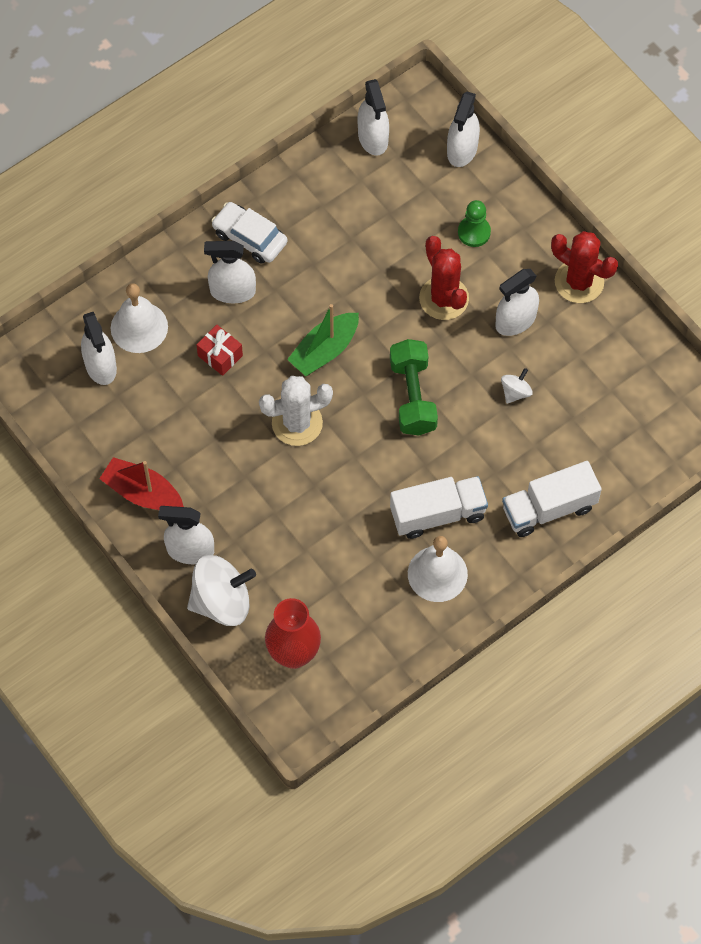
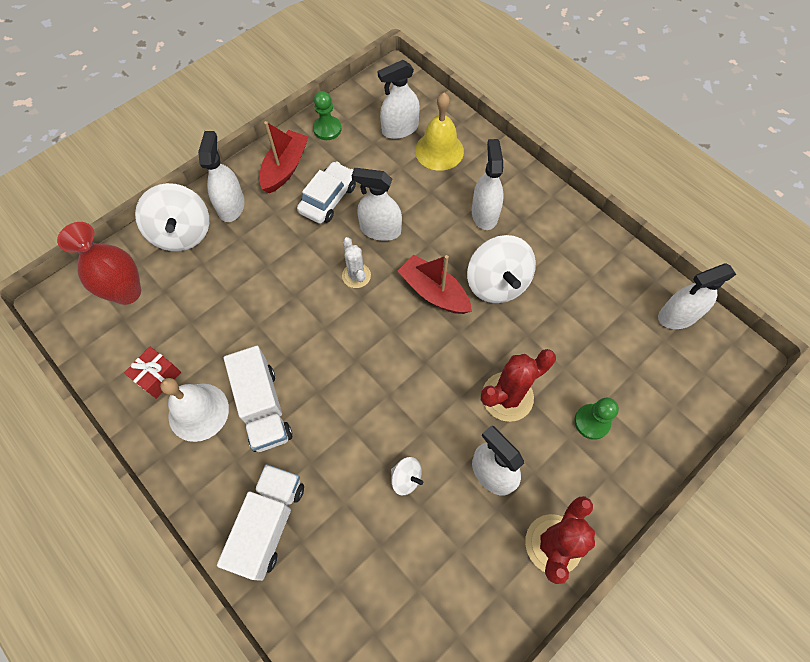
camera: 85 degrees right, 0 degrees up
white bell [111,283,168,353] -> yellow bell [415,93,464,171]
red gift [196,325,243,376] -> red gift moved to [124,347,181,399]
white car [211,202,288,264] -> white car moved to [297,162,356,224]
white cactus [259,376,333,446] -> white cactus [342,237,371,288], size x0.61
green boat [287,304,359,376] -> red boat [398,255,472,314]
green dumbbell [390,339,438,436] -> none
white spray bottle [447,91,480,167] -> white spray bottle moved to [352,168,402,241]
white truck [502,461,602,537] -> white truck turned 45 degrees clockwise [217,464,304,581]
none -> green pawn [313,91,342,140]
none -> white spinning top [467,235,536,303]

